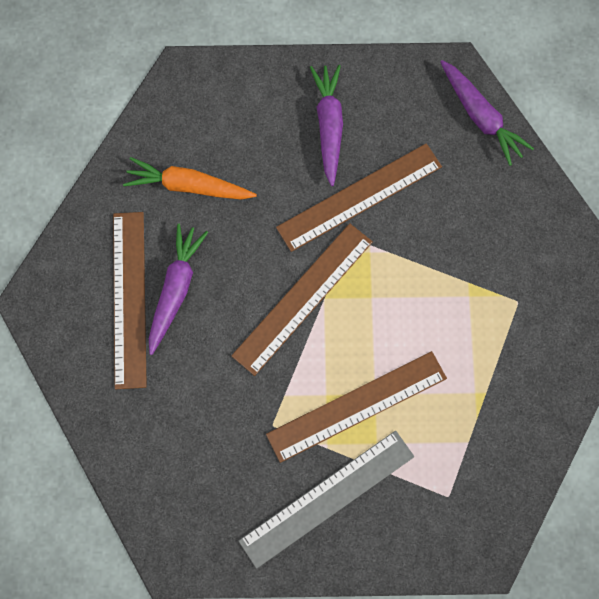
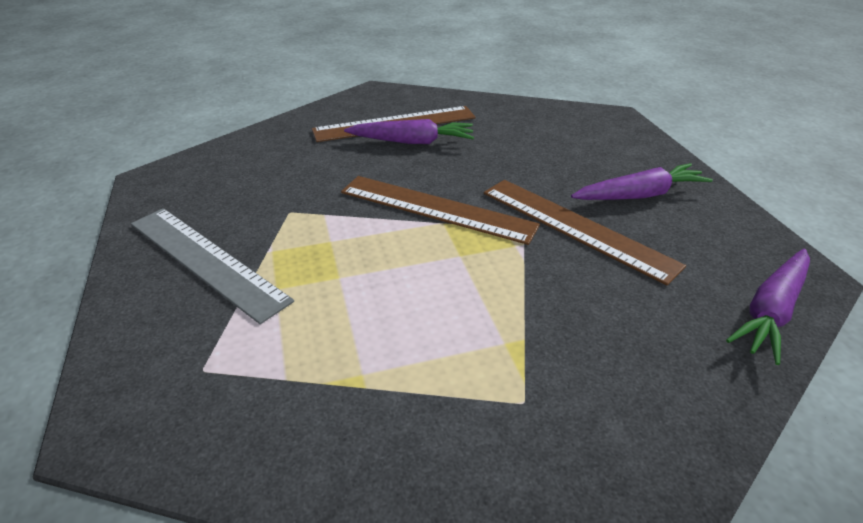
camera: 75 degrees right, 35 degrees down
orange carrot [123,157,257,200] -> none
brown ruler [266,351,447,463] -> none

